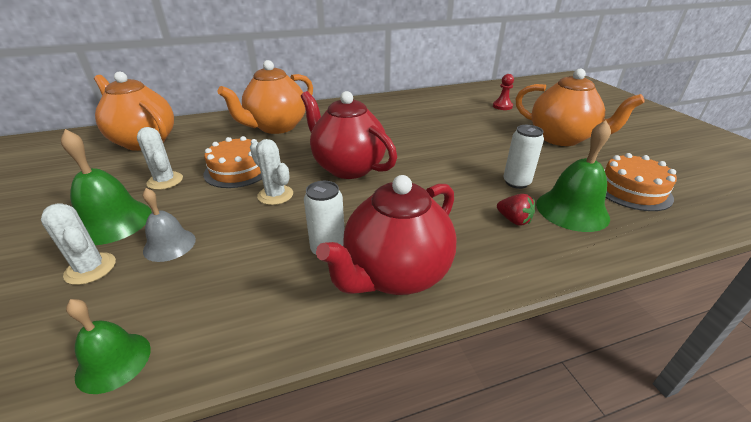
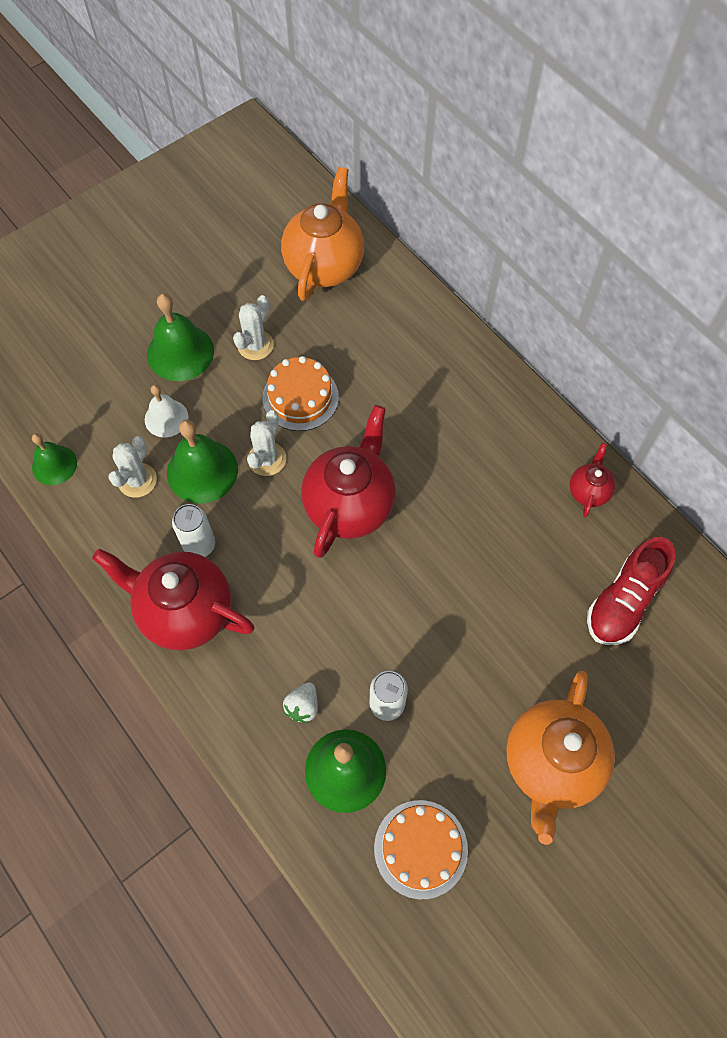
camera: 70 degrees right, 30 degrees up
white cactus [41,203,116,285] -> white cactus moved to [108,436,157,498]
grey bell [143,188,196,262] -> white bell [145,385,188,437]
orange teapot [217,60,313,134] -> none
red pawn [493,74,514,110] -> none
red strawberry [497,194,535,226] -> white strawberry [283,682,318,723]
none -> green bell [167,420,238,504]
none -> red teapot [570,443,615,517]
none -> red shoe [587,537,675,645]

